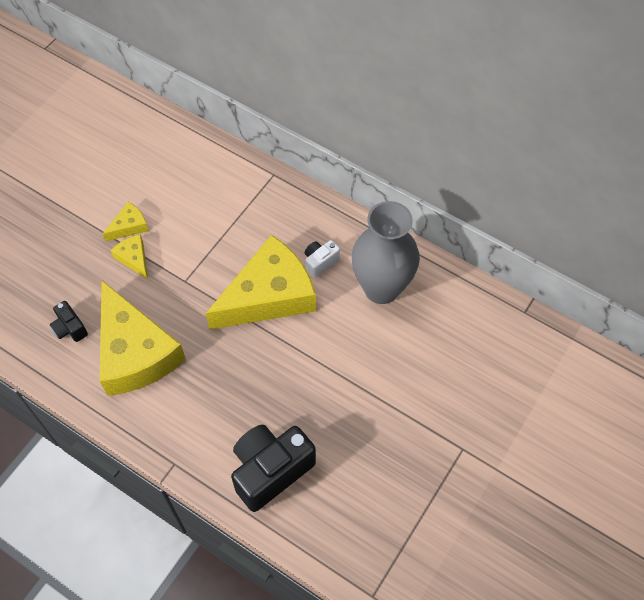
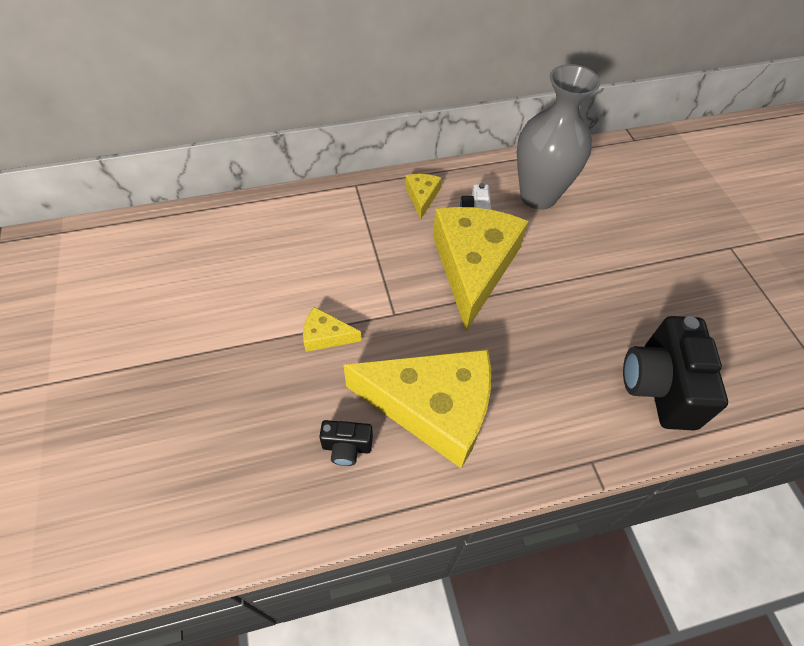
camera: 50 degrees left, 5 degrees down
yellow cheese [103,202,149,241] -> yellow cheese moved to [405,174,441,219]

